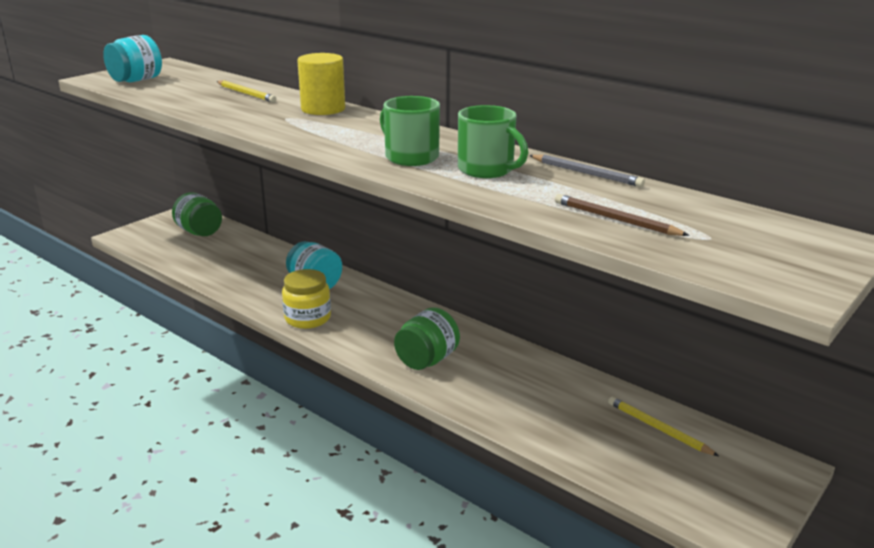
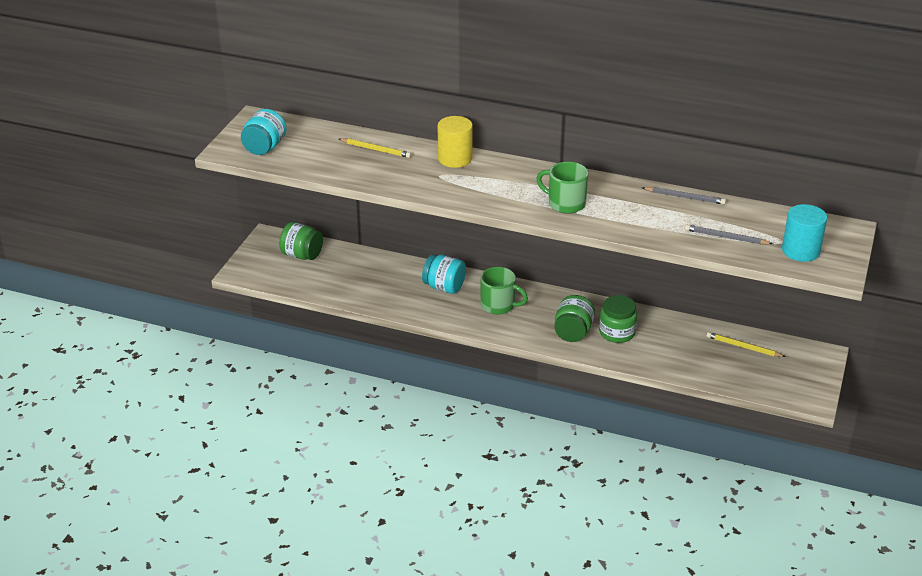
camera: 20 degrees left, 10 degrees up
yellow jar [282,269,331,329] -> none
green mug [458,105,528,178] -> green mug moved to [481,267,528,314]
brown pencil [555,194,689,236] -> grey pencil [685,225,773,245]
none -> green jar [599,295,637,343]
none -> turquoise cylinder [782,204,827,262]

